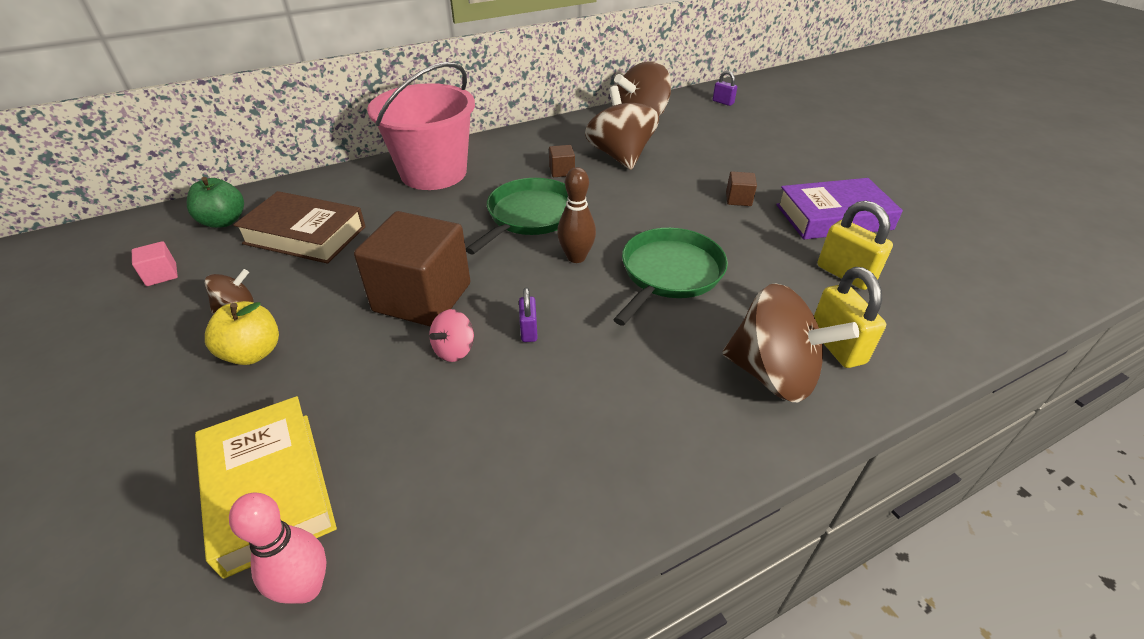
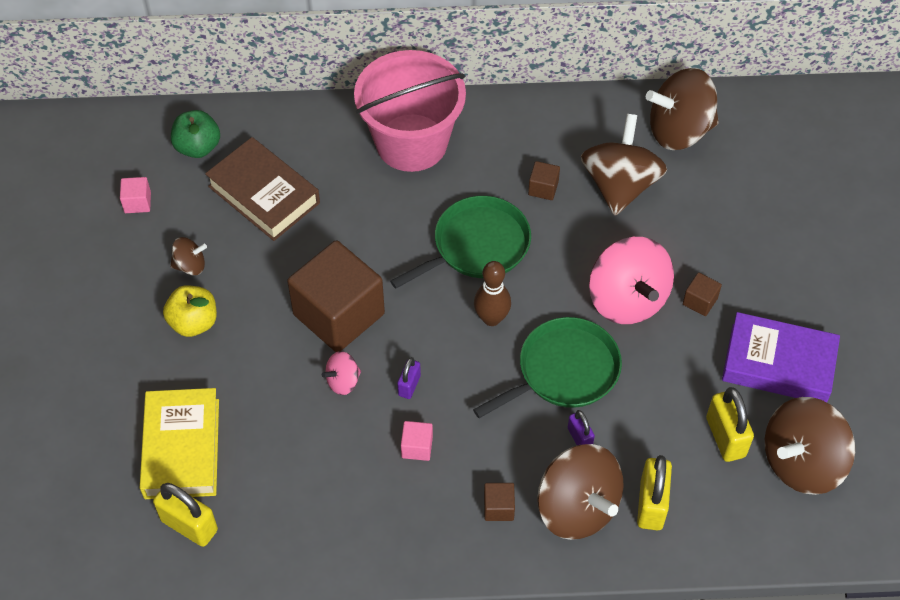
camera: 25 degrees right, 15 degrees up
pink bowling pin [229,493,326,604] -> yellow padlock [153,483,218,547]
purple padlock [713,71,737,106] -> purple padlock moved to [568,410,595,445]
none -> pink cube [401,421,433,461]
none -> brown cube [484,483,515,521]
none -> pink spinning top [589,237,674,324]
none -> brown spinning top [765,397,855,495]

